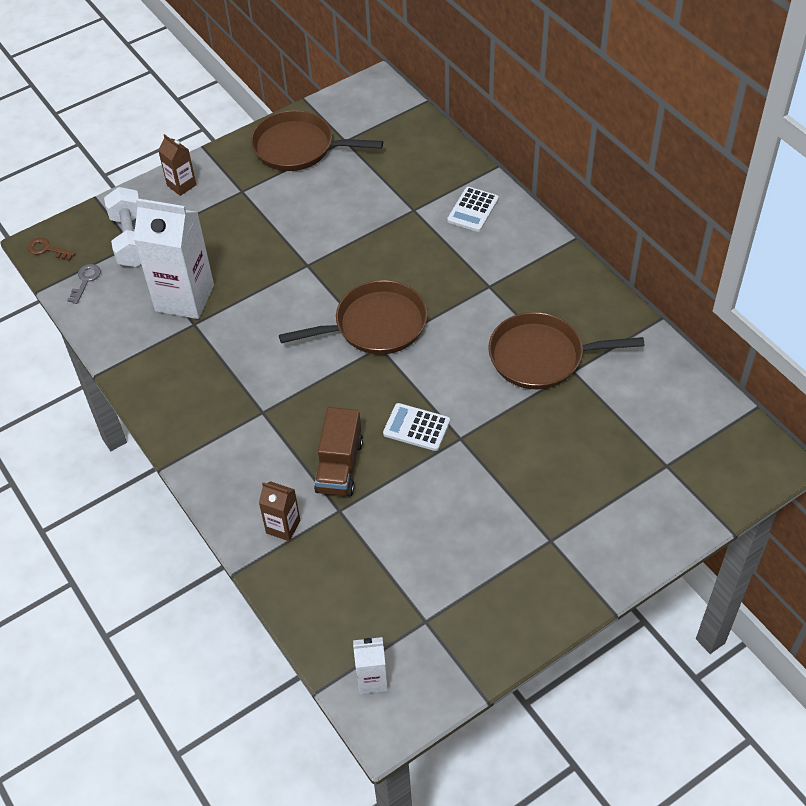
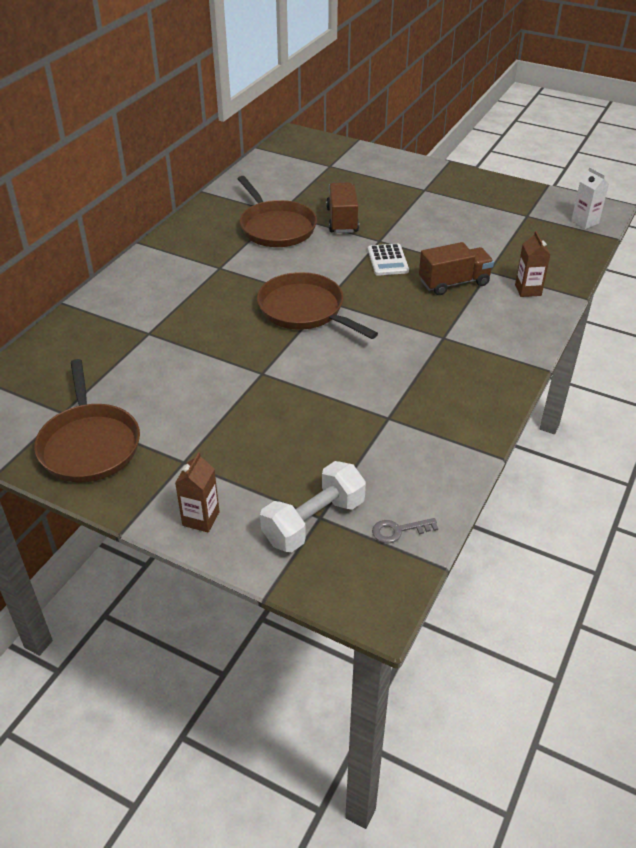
camera: 120 degrees left, 10 degrees down
brown key [27,238,75,261] -> none
white carton [134,198,214,319] -> none
white calculator [447,187,499,232] -> none
none -> brown truck [326,182,359,233]

